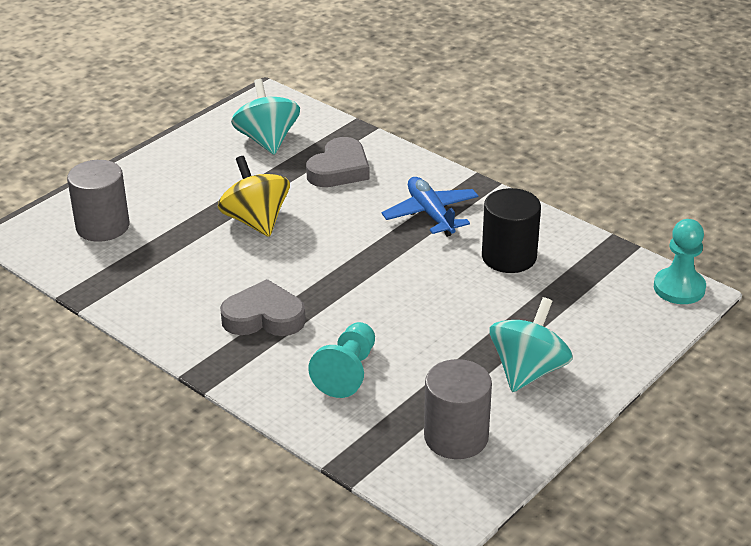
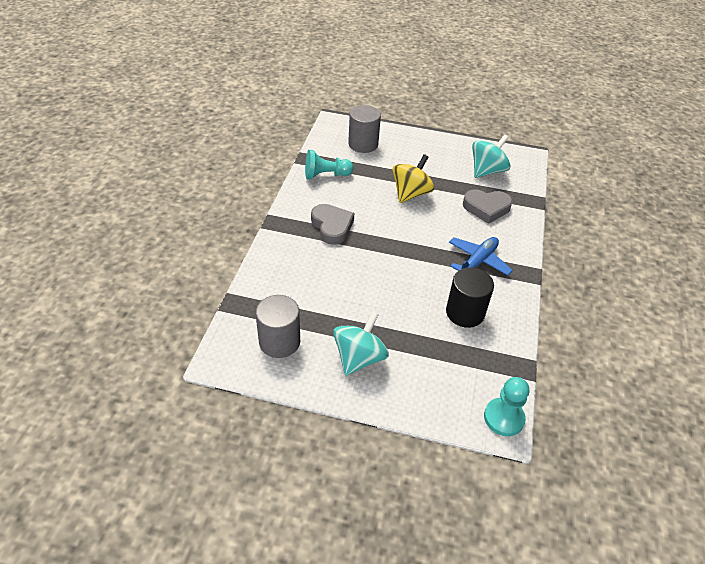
camera: 60 degrees right, 10 degrees up
turquoise pawn [308,322,375,398] -> turquoise pawn moved to [305,150,354,179]
turquoise spinning top [489,297,573,392] -> turquoise spinning top turned 60 degrees counterclockwise [333,311,389,376]

